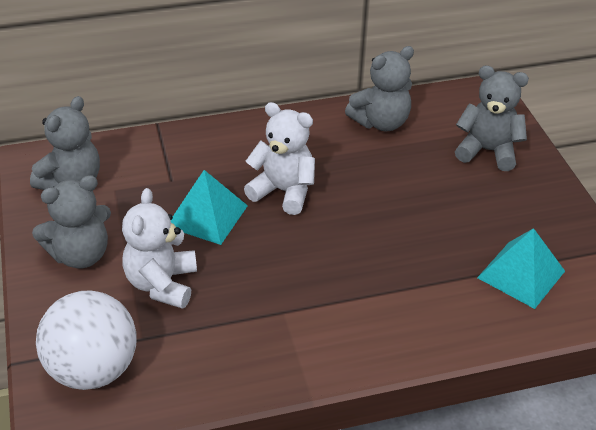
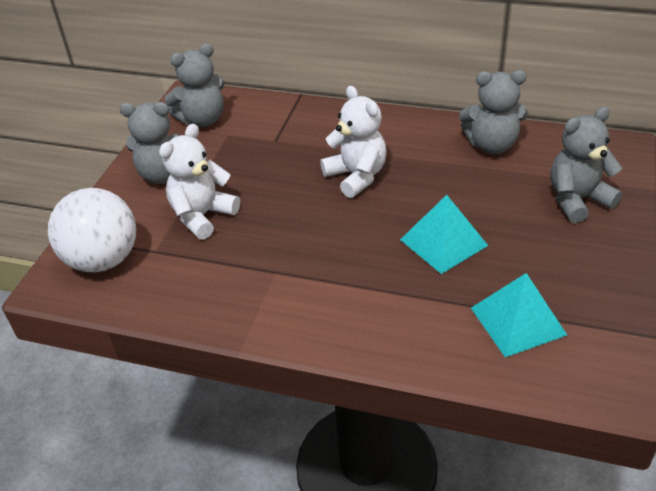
camera: 35 degrees right, 0 degrees up
turquoise pyramid [171,170,248,245] -> turquoise pyramid moved to [400,195,488,274]
grey teddy bear [455,65,529,171] -> grey teddy bear turned 75 degrees counterclockwise [551,107,622,223]

